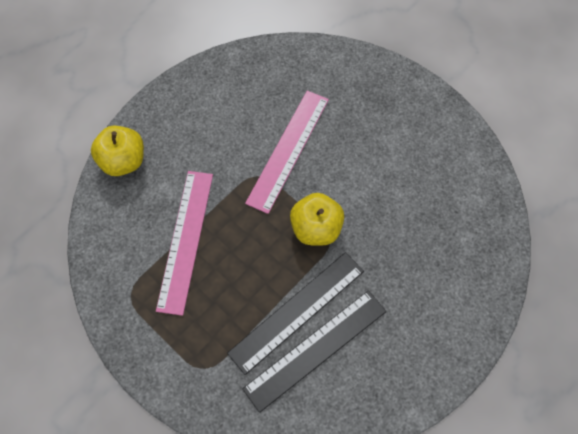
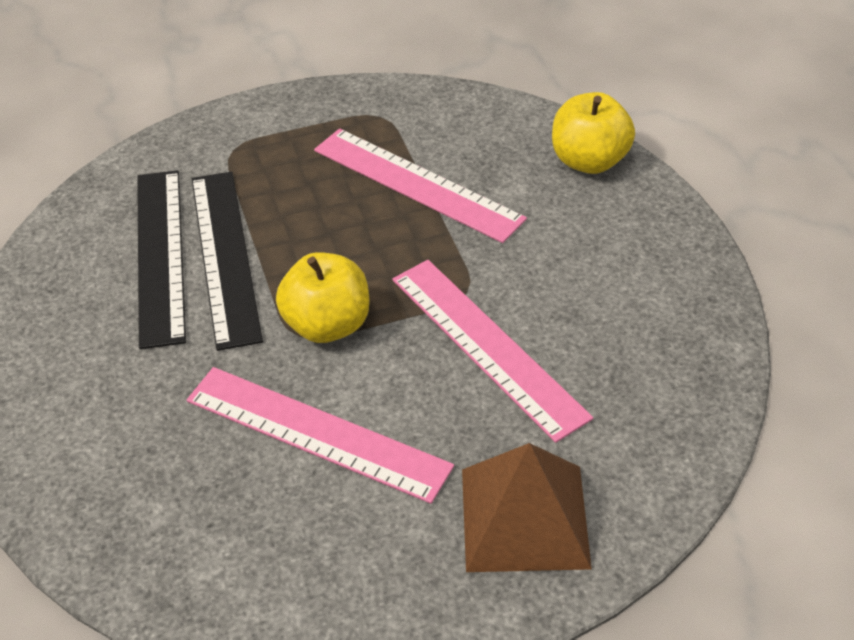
camera: 120 degrees right, 20 degrees down
none -> pink ruler [187,367,454,504]
none -> brown pyramid [462,443,592,572]

